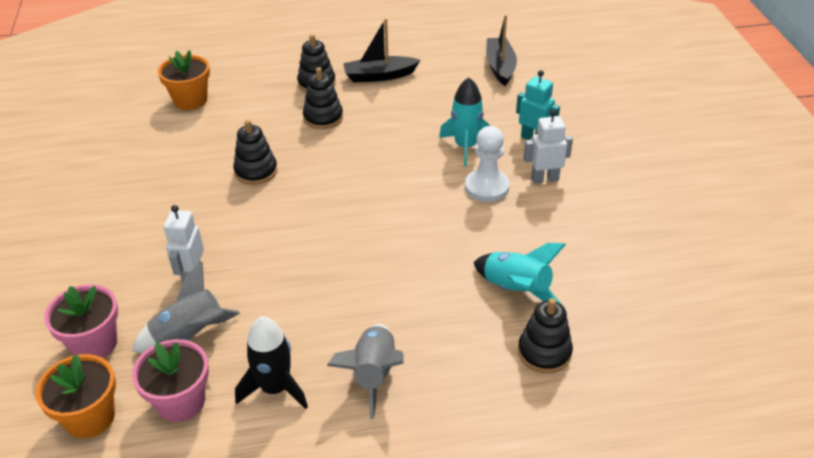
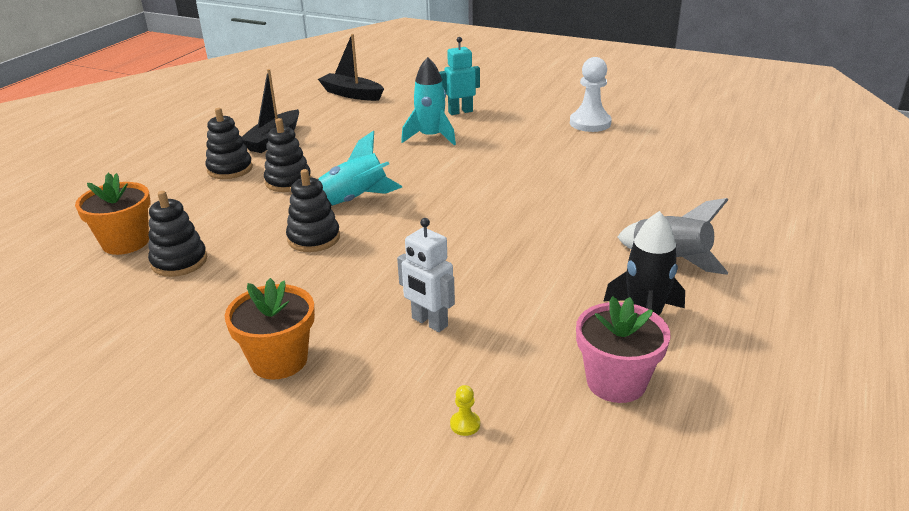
camera: 55 degrees left, 10 degrees down
orange flower pot [35,354,116,438] -> orange flower pot moved to [225,278,315,380]
pink flower pot [44,284,118,358] -> yellow pawn [450,385,480,436]
grey rocket [132,262,240,353] -> none
white pawn [465,126,510,202] -> white pawn moved to [570,57,612,132]
turquoise rocket [474,243,566,307] -> turquoise rocket moved to [317,131,402,206]
black stacking toy [518,298,573,374] -> black stacking toy moved to [148,191,207,277]
white robot [523,109,573,184] -> none

